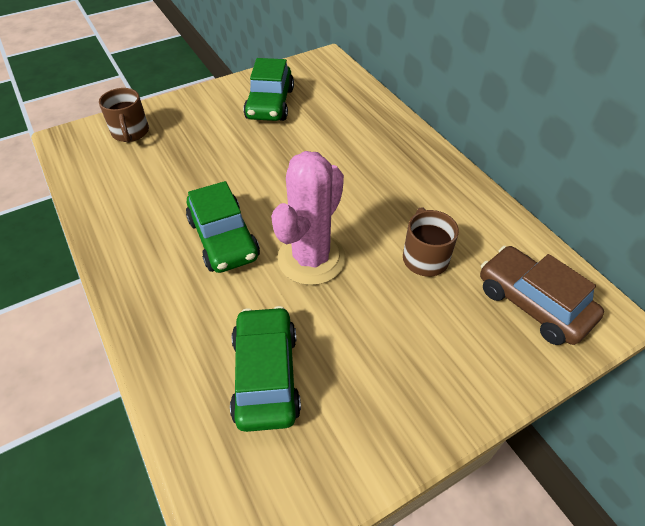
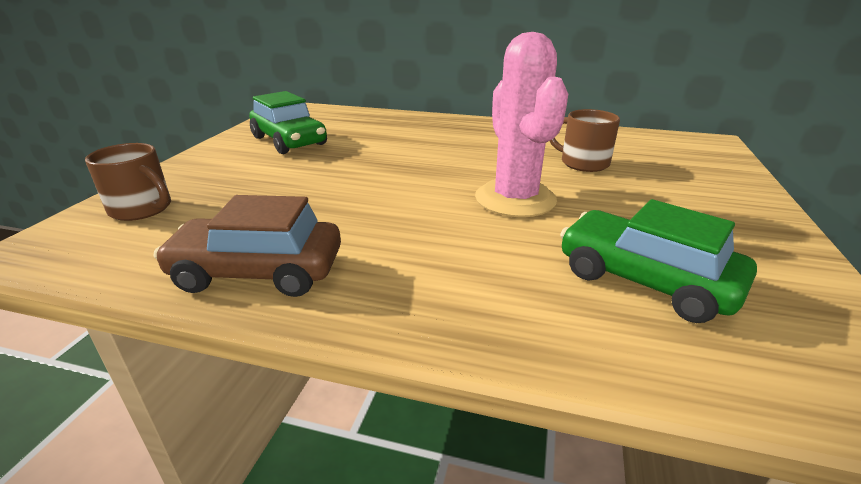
camera: 45 degrees left, 20 degrees down
green car [186,181,260,273] -> none
brown car [480,246,604,345] -> brown car moved to [154,195,341,297]

